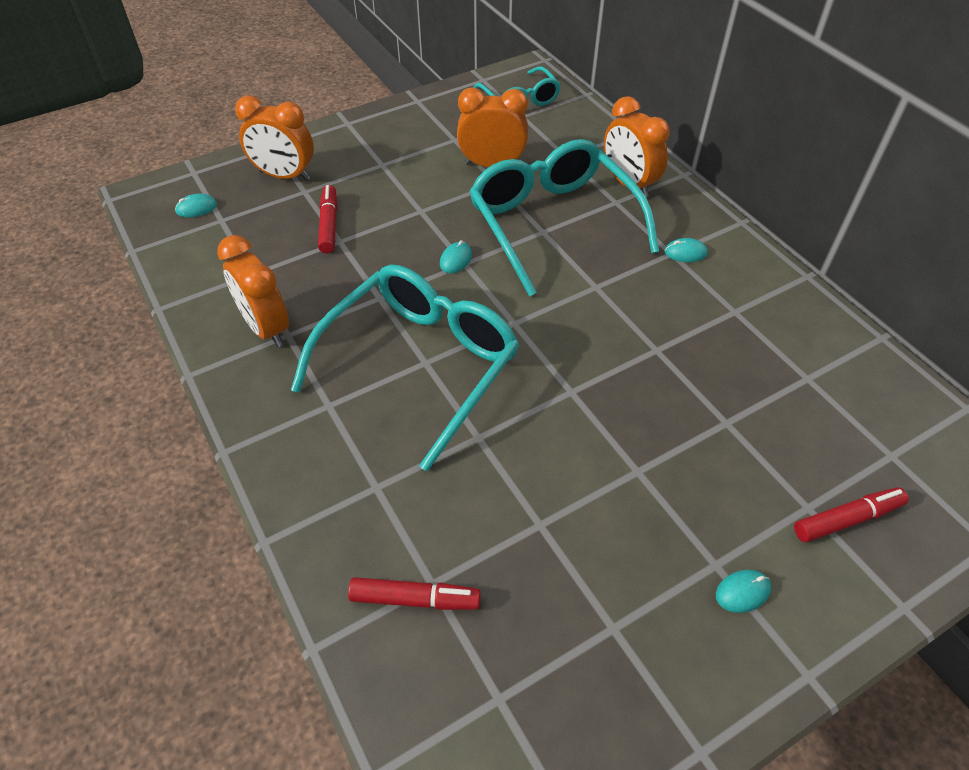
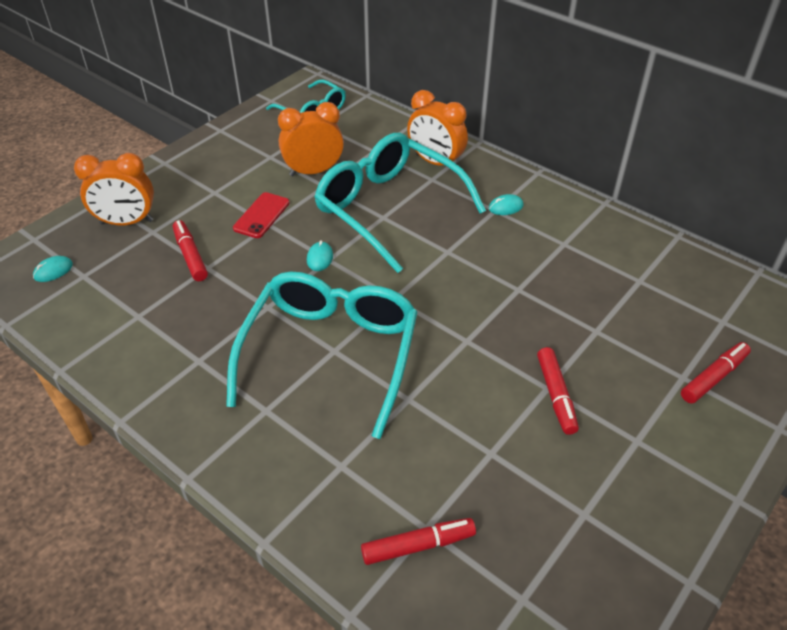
camera: 20 degrees left, 5 degrees down
orange clock [217,235,289,347] -> none
turquoise mouse [716,570,771,613] -> none
none -> red phone [233,192,290,238]
none -> red marker [537,347,579,435]

